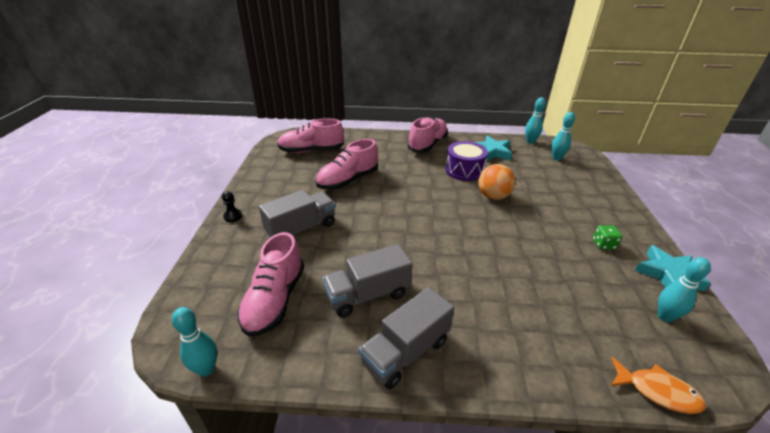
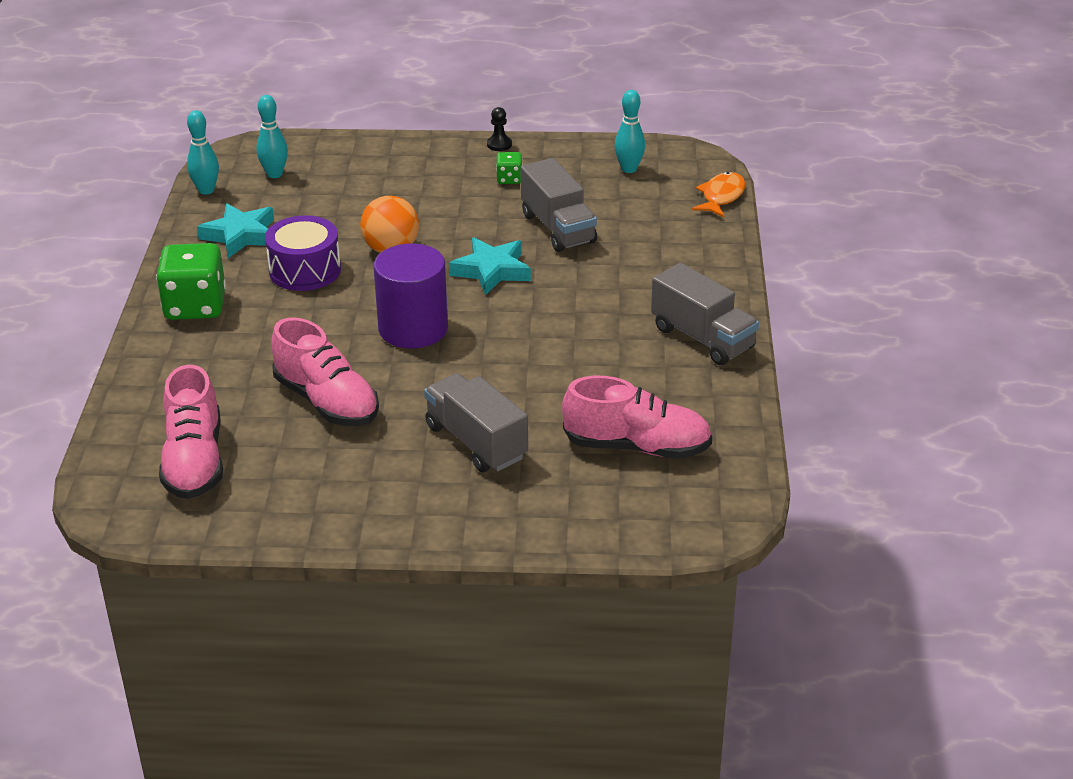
camera: 90 degrees left, 0 degrees up
turquoise bowling pin [172,307,217,376] -> none
black pawn [222,191,242,222] -> black pawn moved to [487,107,512,151]
grey truck [322,244,413,318] -> grey truck moved to [520,158,597,252]
pink shoe [408,117,448,153] -> green dice [156,243,226,320]
turquoise star [635,245,711,291] -> turquoise star moved to [449,237,531,295]
none -> purple cylinder [374,243,448,348]

